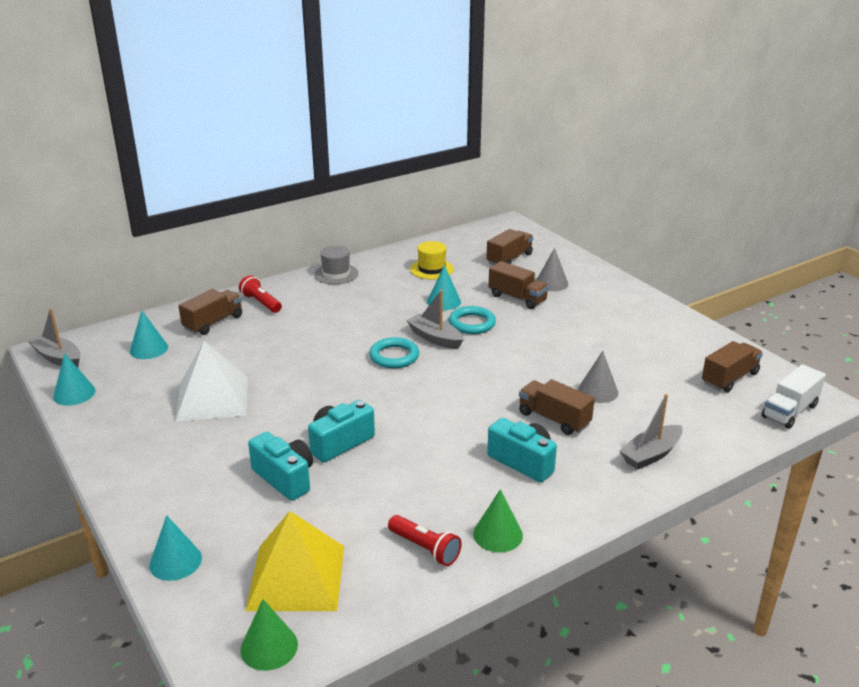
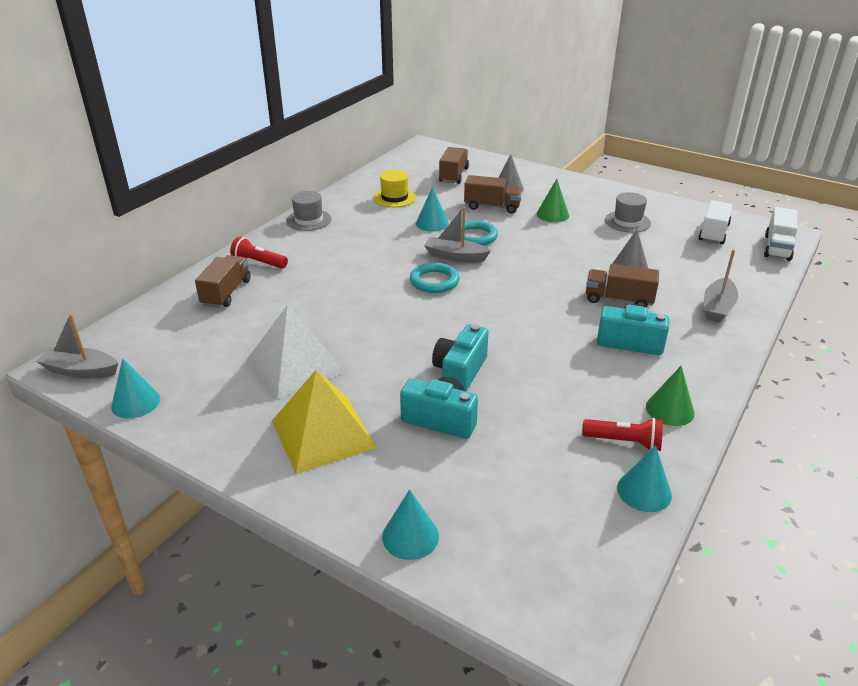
camera: 25 degrees left, 5 degrees up
turquoise cone [130,311,168,359] -> turquoise cone moved to [617,445,672,512]
green cone [240,599,298,671] -> green cone moved to [537,179,569,222]
yellow pyramid [246,511,344,611] -> yellow pyramid moved to [272,370,377,474]
brown truck [702,341,763,392] -> white truck [699,200,733,244]
none -> grey hat [605,192,651,233]

